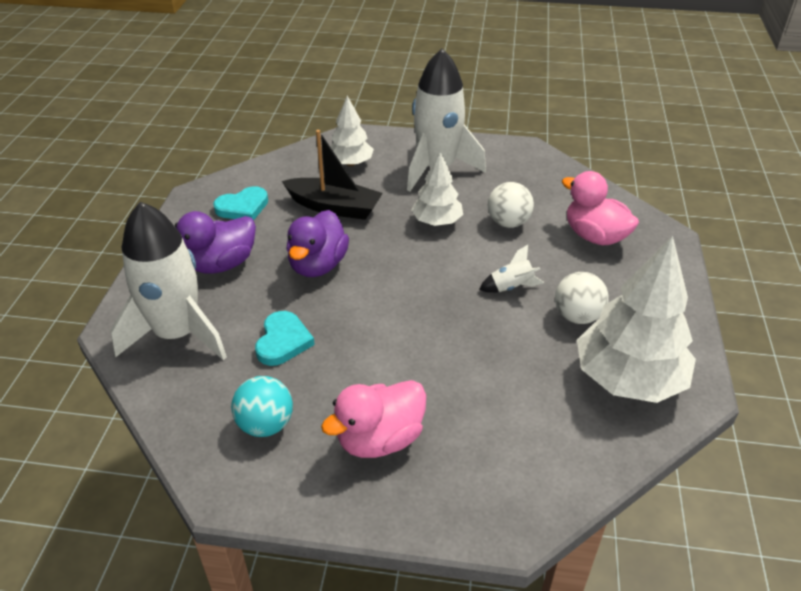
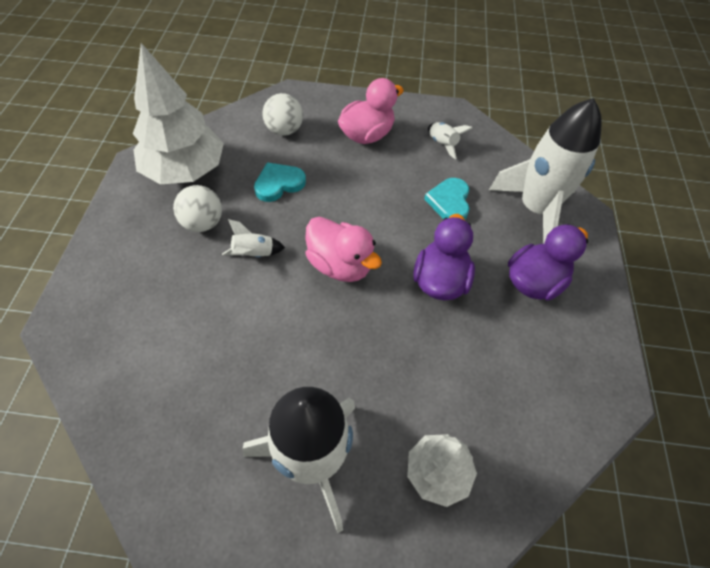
camera: 175 degrees right, 15 degrees up
turquoise heart [213,186,268,220] -> turquoise heart moved to [254,162,306,202]
turquoise ball [231,376,293,437] -> white rocket [428,122,472,160]
black boat [282,130,383,220] -> none
white tree [411,152,463,226] -> none
white ball [488,182,534,228] -> white ball moved to [262,93,303,136]
pink duck [562,171,639,245] -> pink duck moved to [305,217,382,282]

